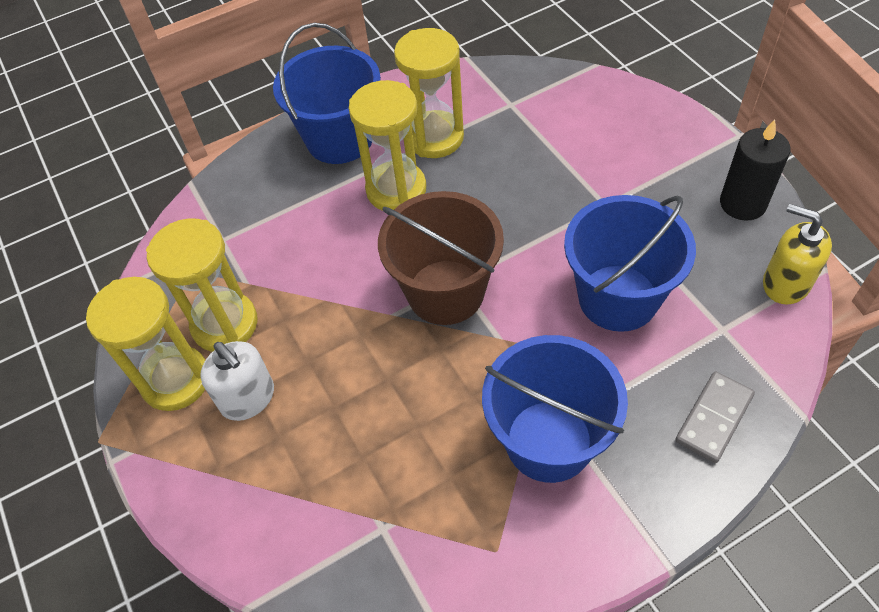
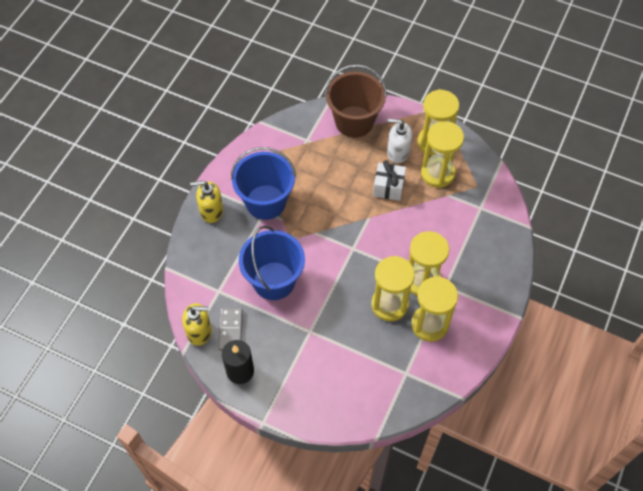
camera: 140 degrees right, 5 degrees up
blue bucket [273,23,381,164] -> none
brown bucket [378,191,504,325] -> brown bucket moved to [325,64,387,138]
grey domino [675,371,755,463] -> grey domino moved to [218,308,243,351]
none -> yellow soap dispenser [190,181,223,223]
none -> yellow hourglass [371,256,415,321]
none -> white gift [373,160,406,201]

